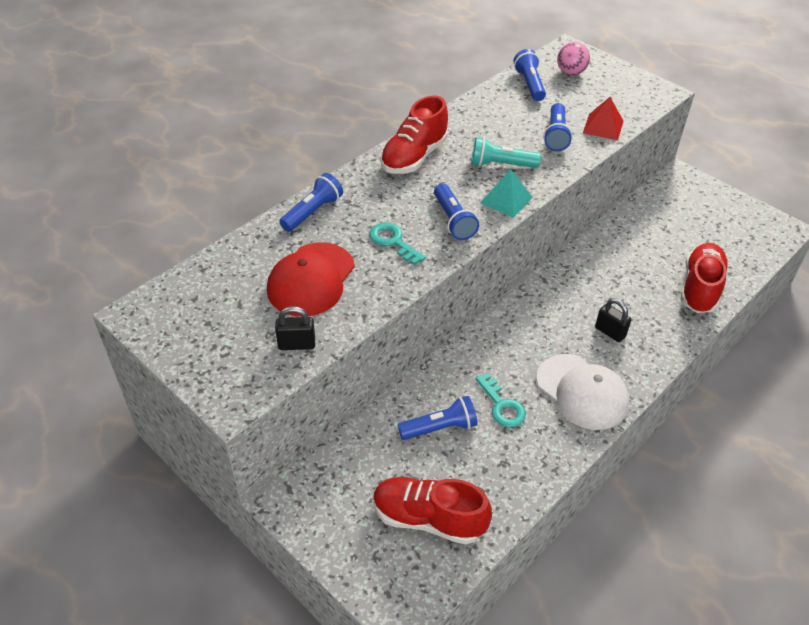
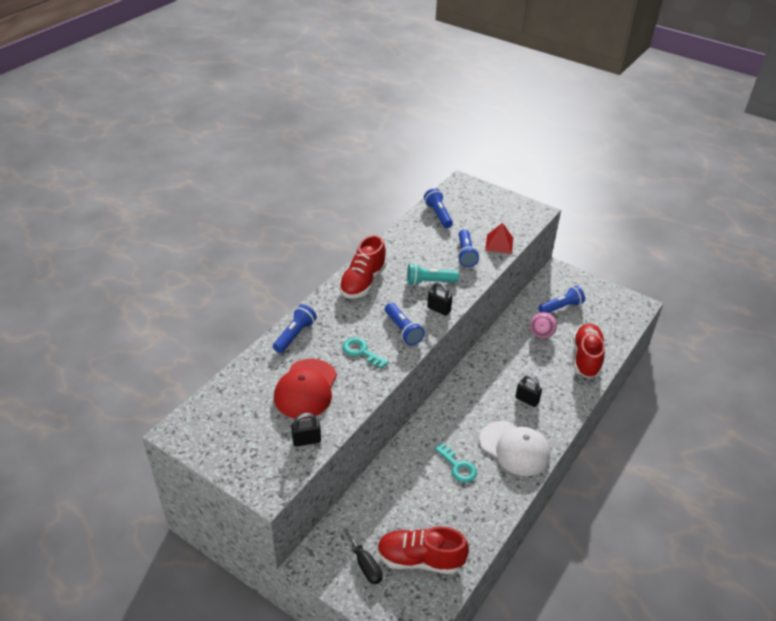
camera: 10 degrees left, 5 degrees down
blue flashlight [398,396,478,440] -> blue flashlight moved to [539,286,585,313]
turquoise pyramid [480,169,533,218] -> black padlock [427,282,452,316]
pink ball [557,42,590,75] -> pink ball moved to [530,312,557,338]
none -> black screwdriver [341,524,383,584]

